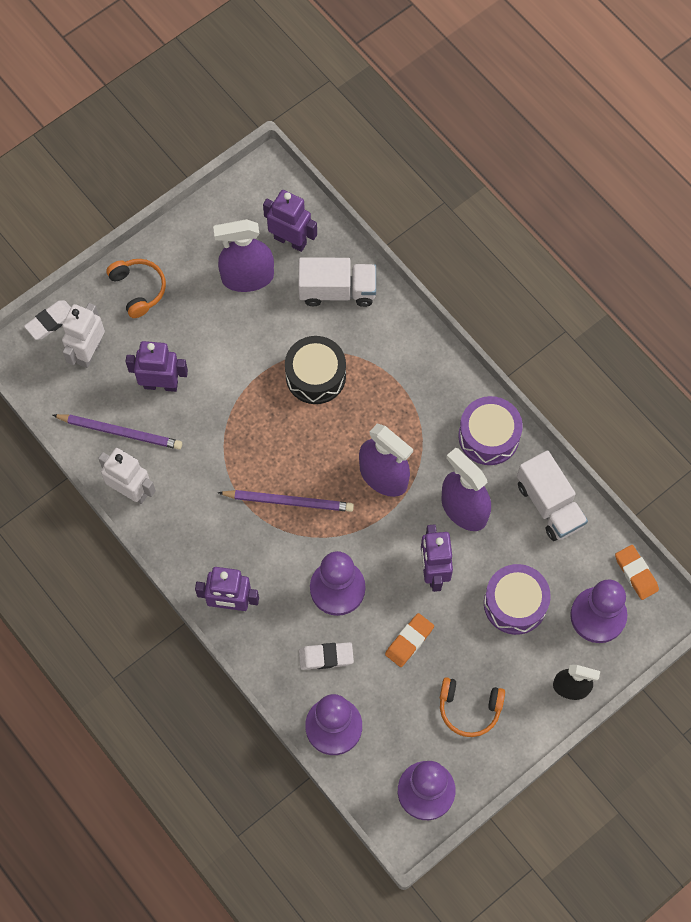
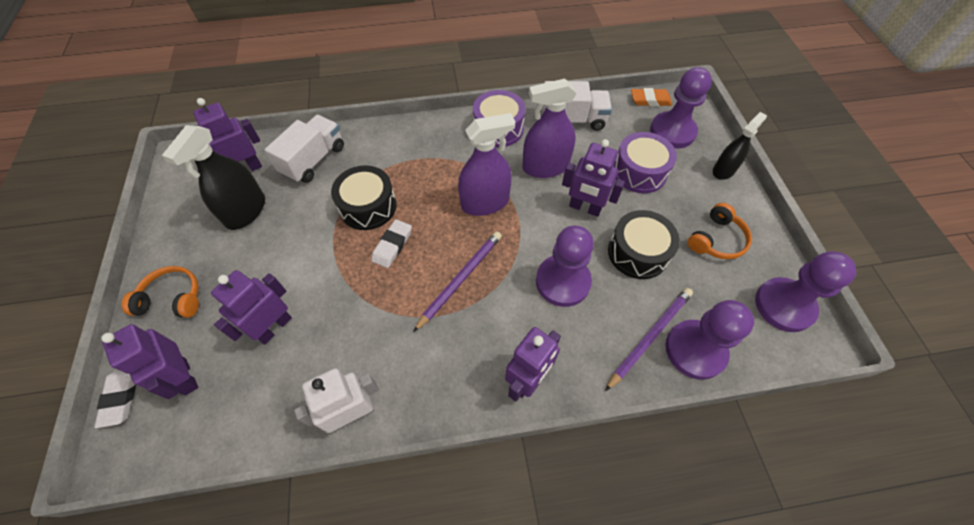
camera: 60 degrees left, 10 degrees down
purple pencil [53,414,182,450] -> purple pencil moved to [605,288,693,391]
white robot [62,303,105,368] -> purple robot [101,324,198,399]
purple spray bottle [213,219,274,292] -> black spray bottle [162,125,265,230]
white eraser [299,642,354,670] -> white eraser moved to [371,219,412,268]
orange eraser [385,613,434,667] -> black drum [608,210,680,279]

